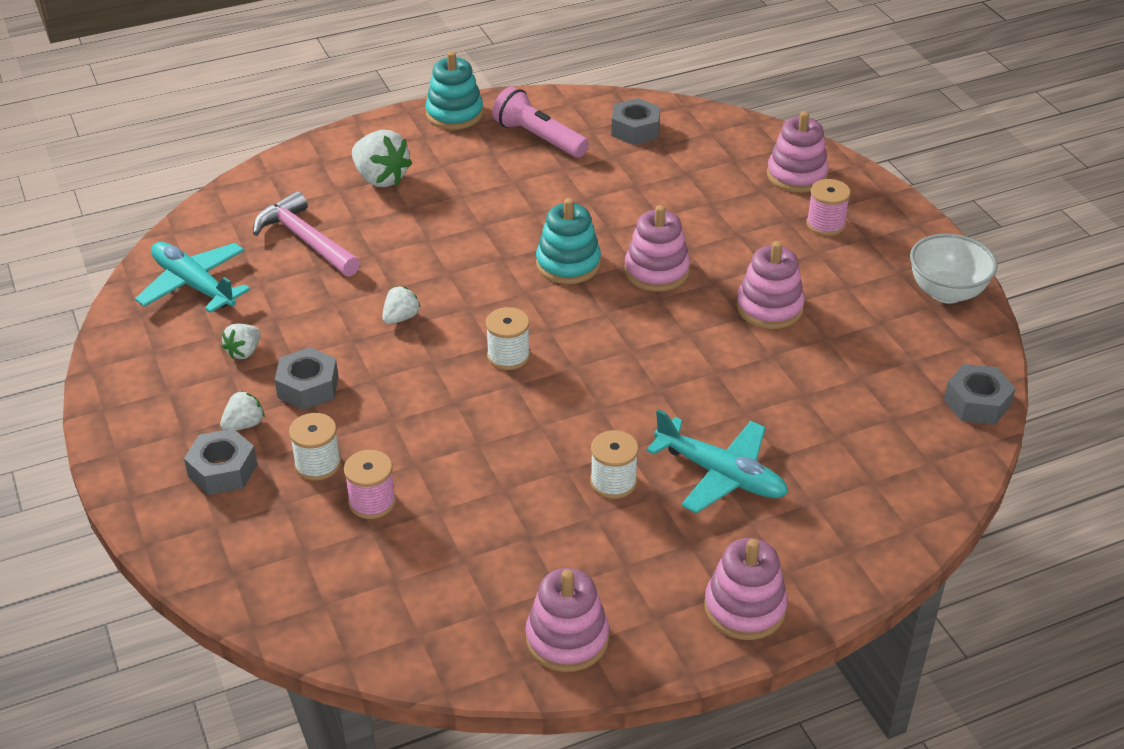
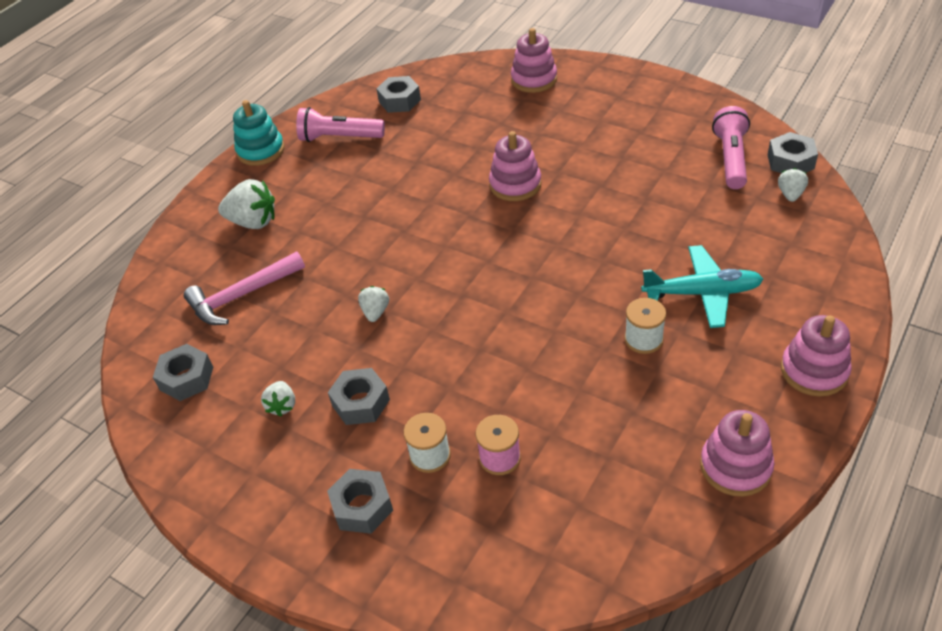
camera: 30 degrees left, 5 degrees up
turquoise plane [135,242,250,313] -> grey nut [153,344,213,401]
white strawberry [220,390,265,430] -> white strawberry moved to [778,168,808,202]
pink hammer [253,191,360,277] -> pink hammer turned 45 degrees counterclockwise [184,252,305,325]
white spool [486,307,530,370] -> none
turquoise stacking toy [536,198,601,284] -> none
pink stacking toy [736,241,805,329] -> none
pink spool [806,179,851,236] -> none
white bowl [910,234,998,304] -> none
none -> pink flashlight [712,106,750,189]

